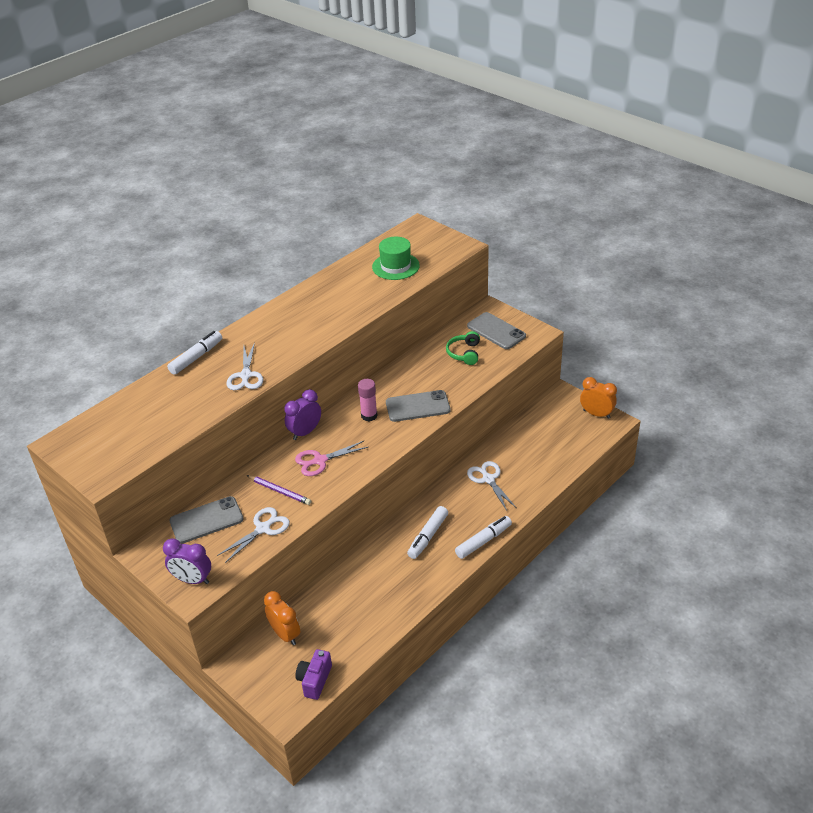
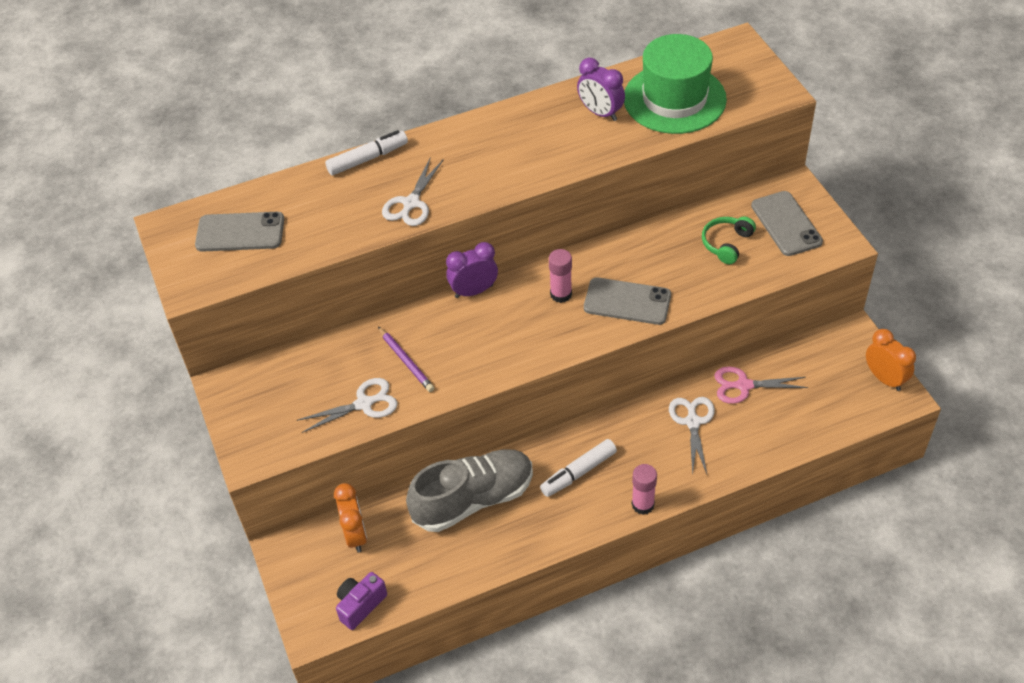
camera: 25 degrees right, 10 degrees up
purple clock [163,538,211,584] -> purple clock moved to [577,58,625,121]
grey phone [169,496,244,544] -> grey phone moved to [195,212,284,252]
pink scissors [295,440,368,476] -> pink scissors moved to [714,366,808,404]
green hat [372,237,420,280] -> green hat [624,34,727,134], size x1.55
white marker [455,516,512,559] -> pink glue stick [632,464,657,515]
none -> grey shoe [406,450,533,532]

